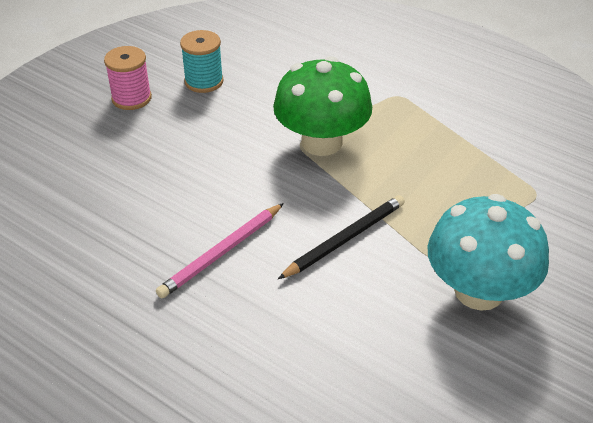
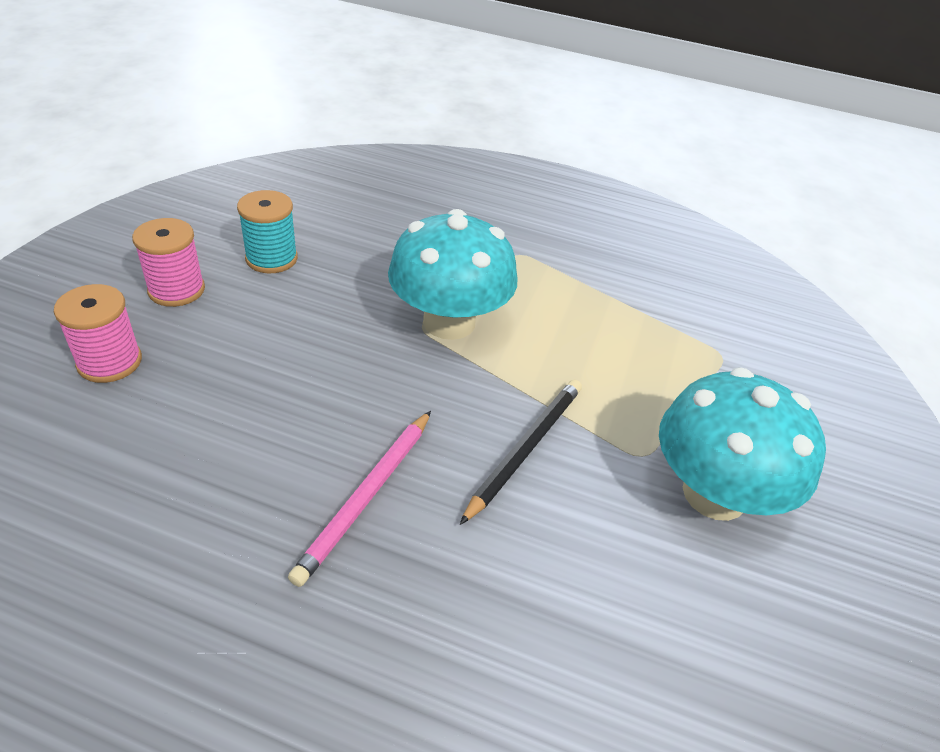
camera: 20 degrees left, 0 degrees up
green mushroom [273,56,372,156] -> turquoise mushroom [388,209,518,340]
none -> pink spool [54,284,142,383]

